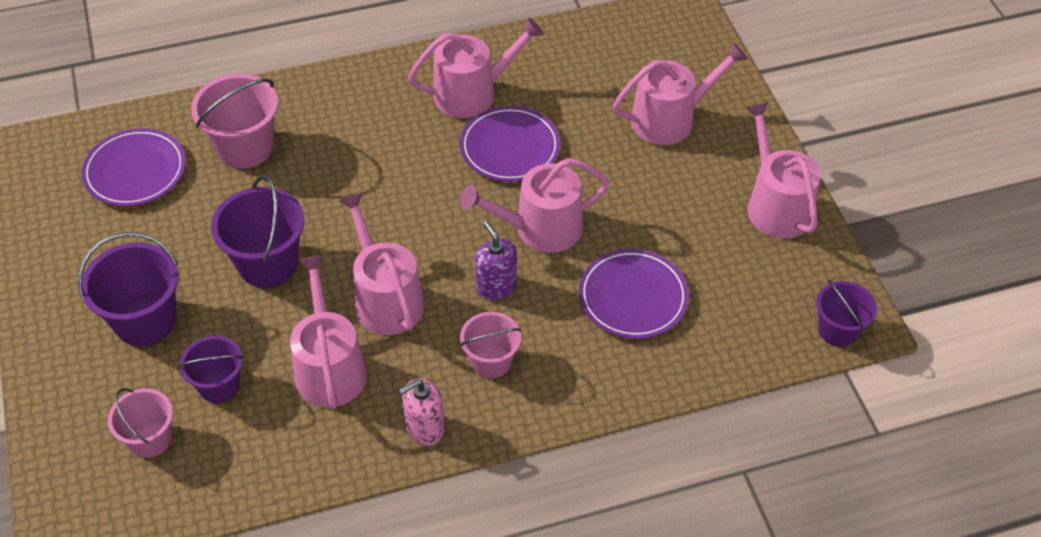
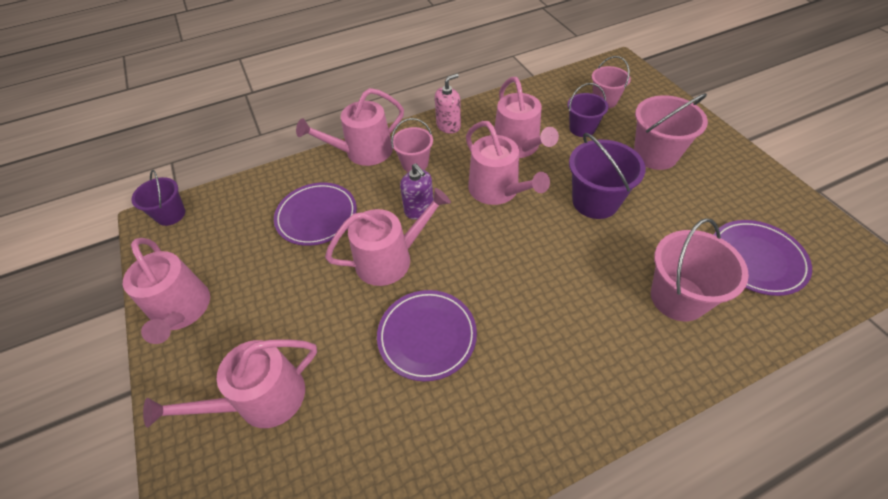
camera: 175 degrees right, 0 degrees up
purple bucket [78,232,178,346] -> pink bucket [634,93,708,170]
pink watering can [408,18,544,118] -> pink watering can moved to [296,88,404,166]

